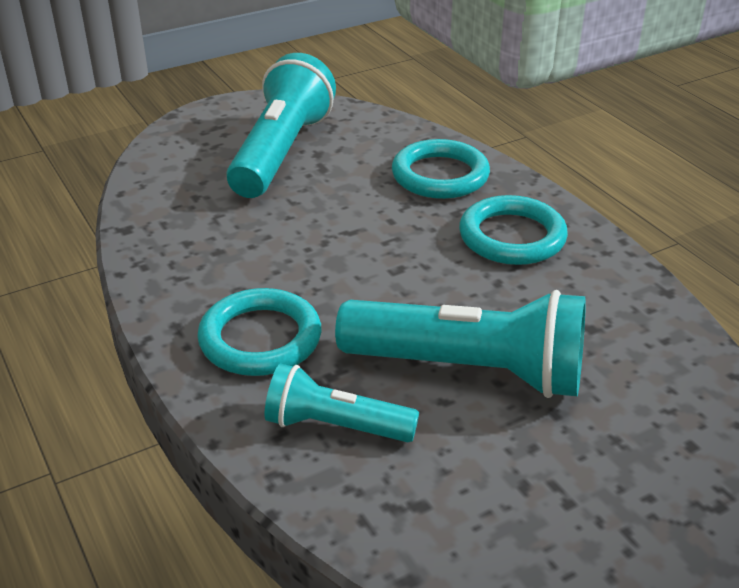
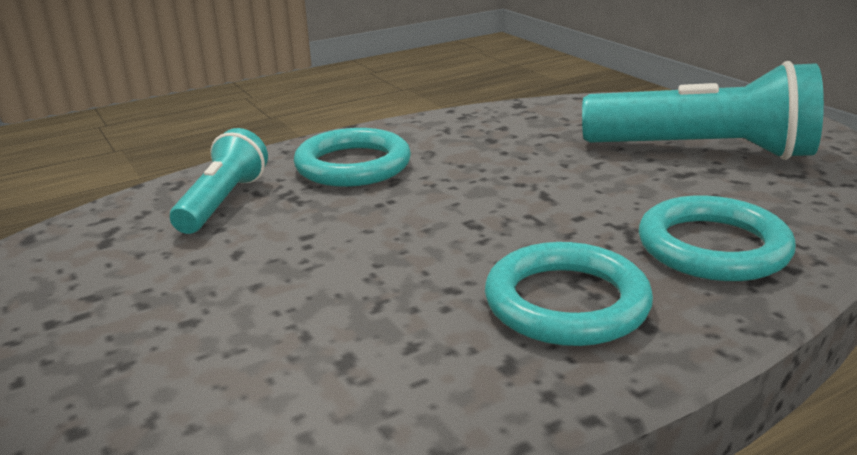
camera: 90 degrees right, 10 degrees down
turquoise flashlight [335,290,586,398] -> none

